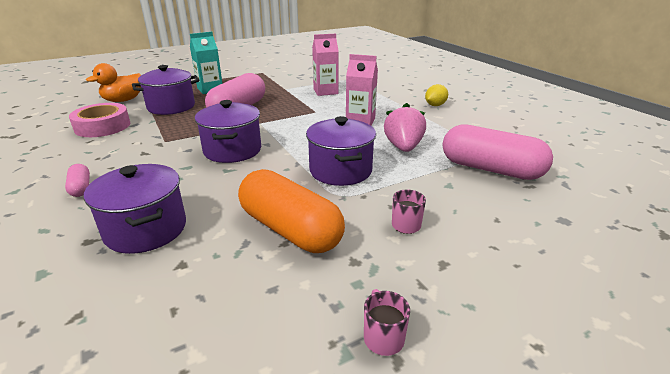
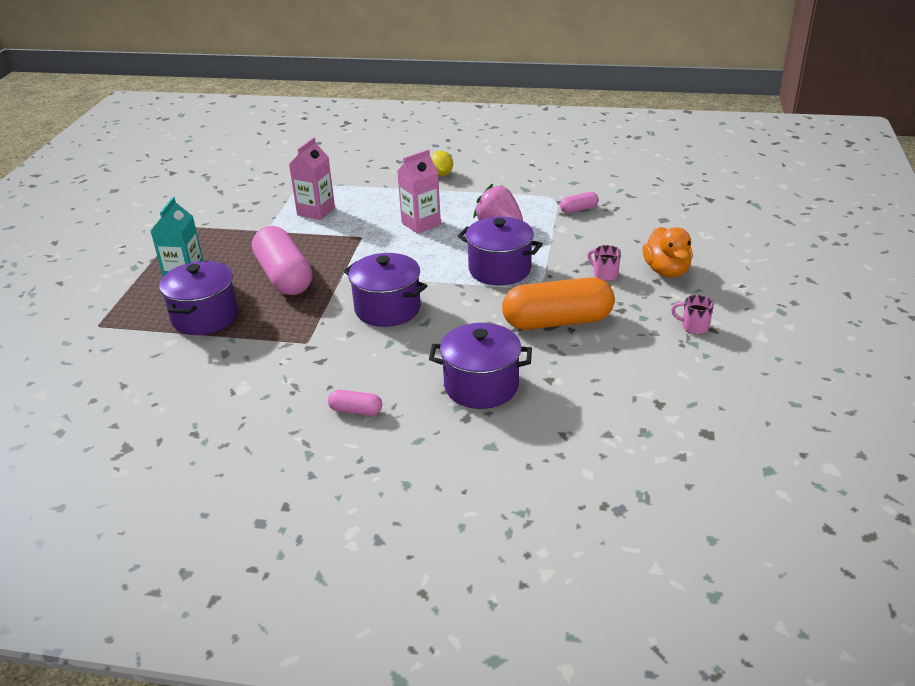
camera: 50 degrees left, 5 degrees up
pink tape [69,103,130,137] -> none
orange duck [86,63,141,102] -> orange duck moved to [643,227,693,277]
pink capsule [443,124,553,180] -> pink capsule [560,192,599,213], size x0.44

